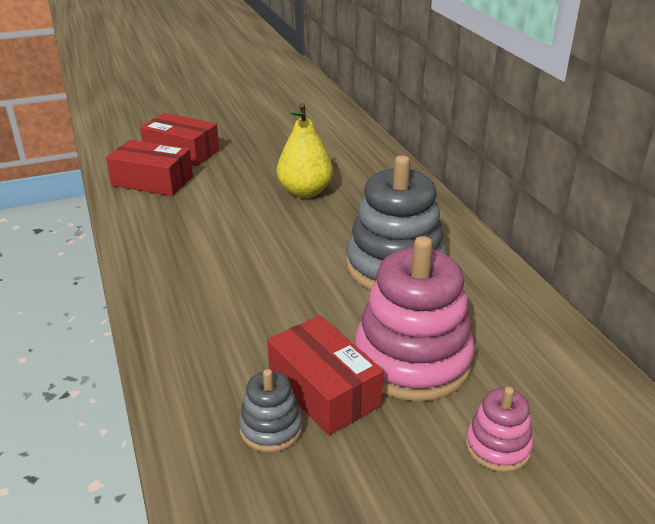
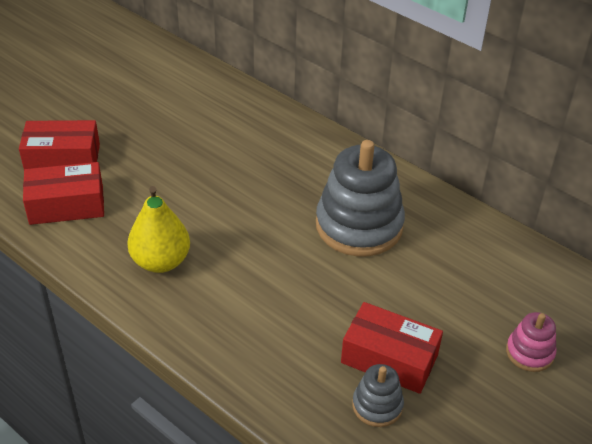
camera: 30 degrees left, 10 degrees up
yellow pear [277,103,333,198] -> yellow pear moved to [127,186,190,273]
pink stacking toy [355,236,475,401] -> none

